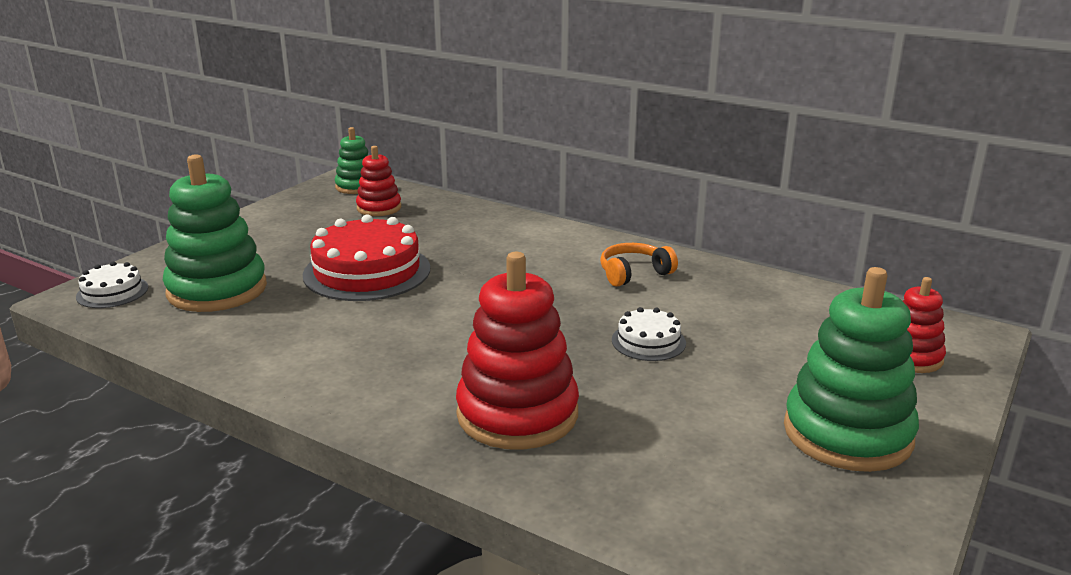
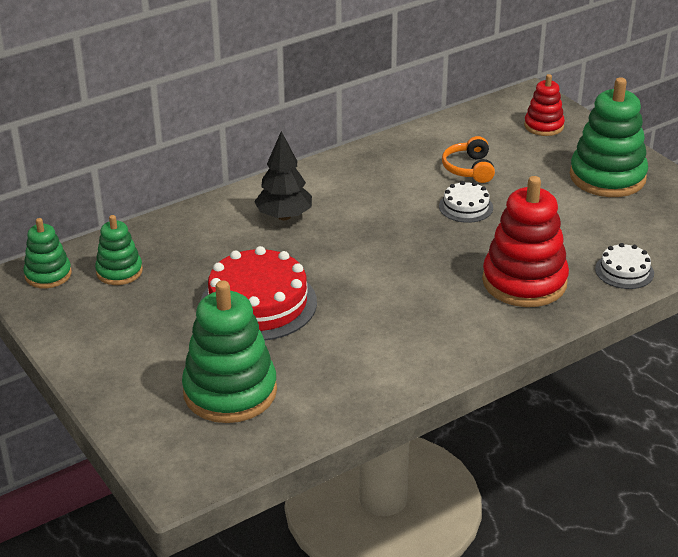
camera: 65 degrees left, 10 degrees up
white cake [76,261,148,308] -> white cake moved to [595,243,654,289]
red stacking toy [356,146,401,216] -> green stacking toy [95,215,143,285]
orange headphones [600,243,678,287] -> orange headphones moved to [442,136,495,183]
none -> black tree [254,131,312,220]

